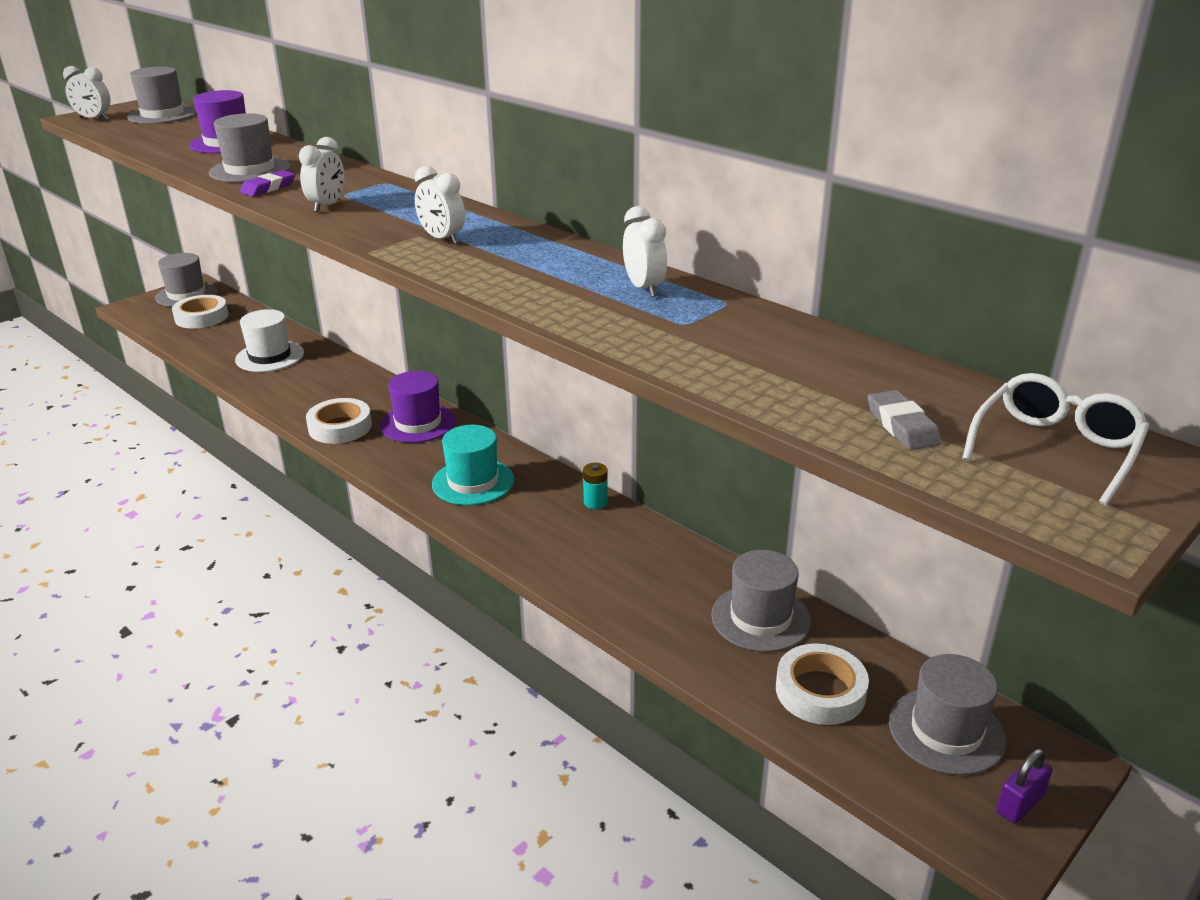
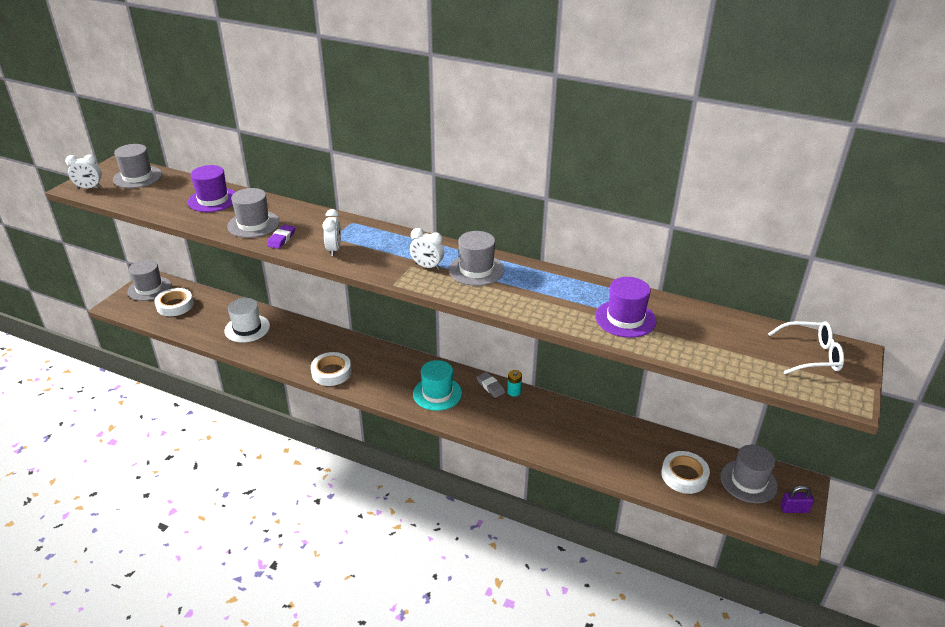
camera: 20 degrees left, 5 degrees up
purple hat [380,371,456,443] -> purple hat moved to [595,277,656,338]
white clock [623,206,667,297] -> none
grey hat [711,550,811,652] -> grey hat moved to [449,231,504,286]
grey eraser [868,390,942,450] -> grey eraser moved to [477,372,505,398]
white glasses [962,373,1150,505] -> white glasses turned 75 degrees clockwise [768,321,844,374]
purple padlock [996,749,1053,824] -> purple padlock turned 60 degrees clockwise [780,485,814,513]

